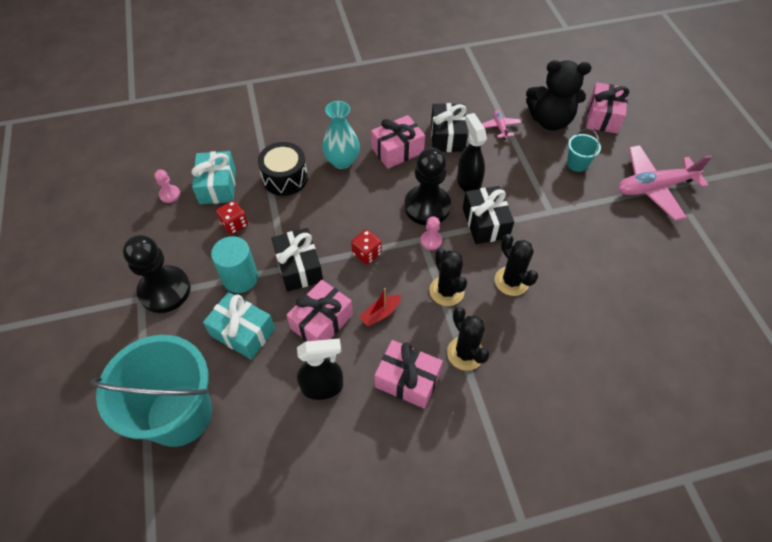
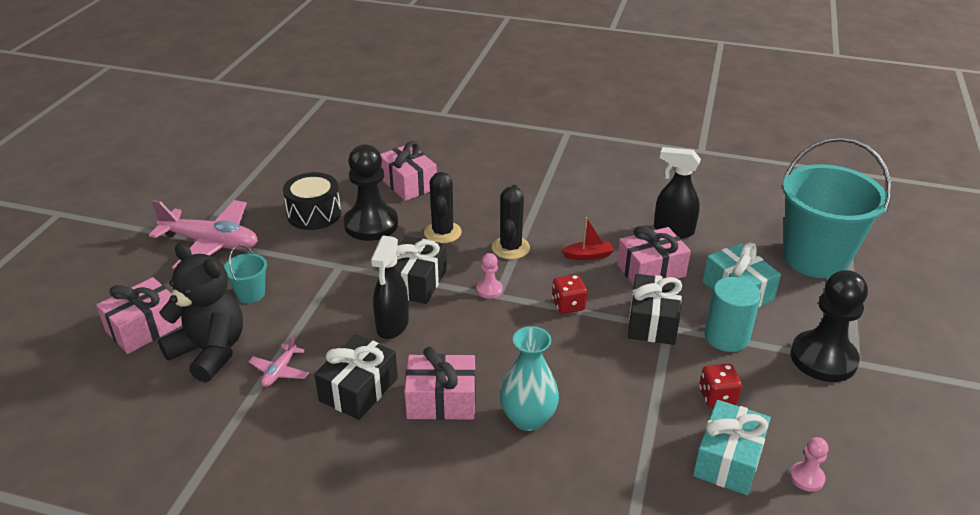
camera: 150 degrees left, 20 degrees down
black drum [258,142,308,196] -> black drum moved to [283,172,341,230]
pink gift [375,340,443,409] -> pink gift moved to [380,141,437,201]
black pawn [404,148,451,225] -> black pawn moved to [344,144,398,241]
black cactus [447,307,490,371] -> none

